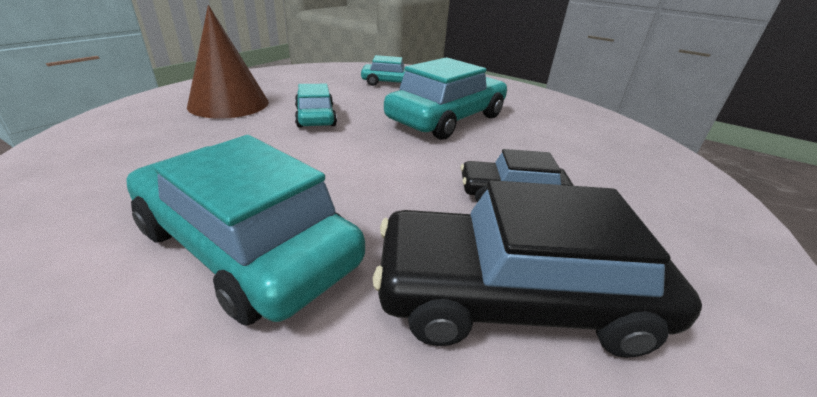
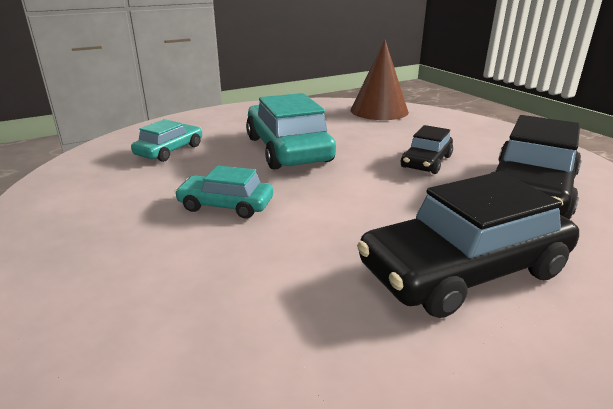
camera: 60 degrees left, 5 degrees down
turquoise car [126,135,365,325] -> black car [357,171,579,318]
brown cone [187,5,269,118] -> brown cone moved to [351,40,409,120]

